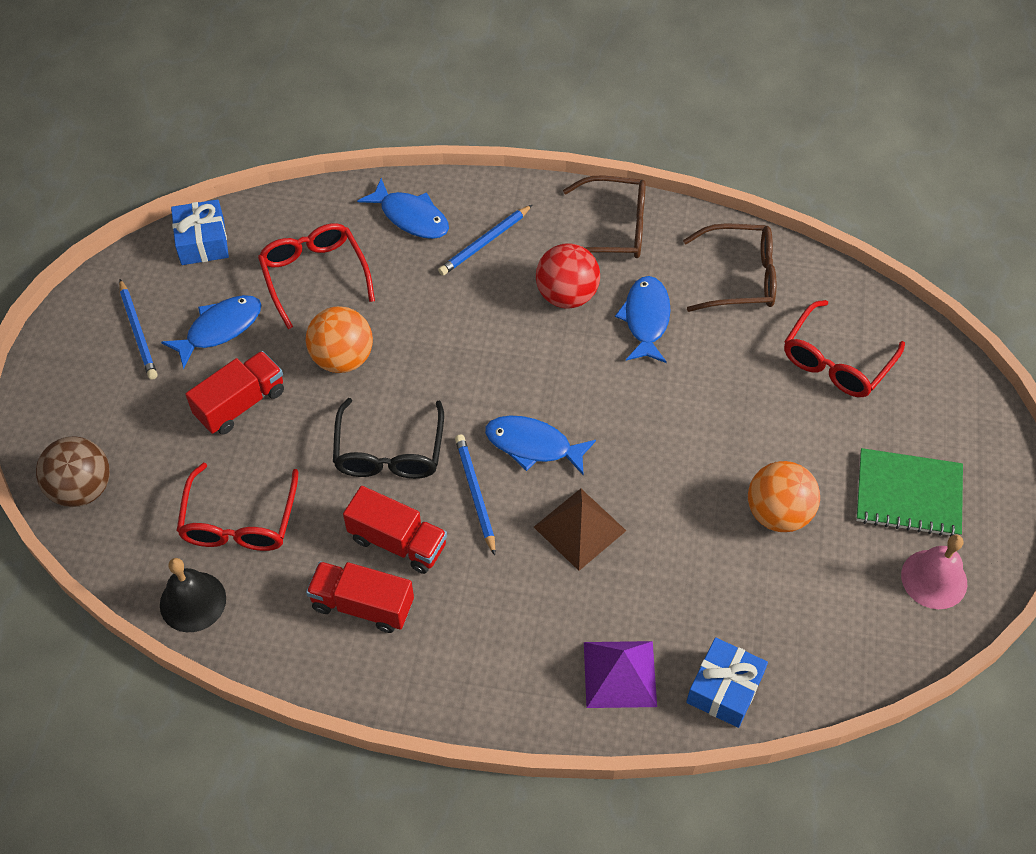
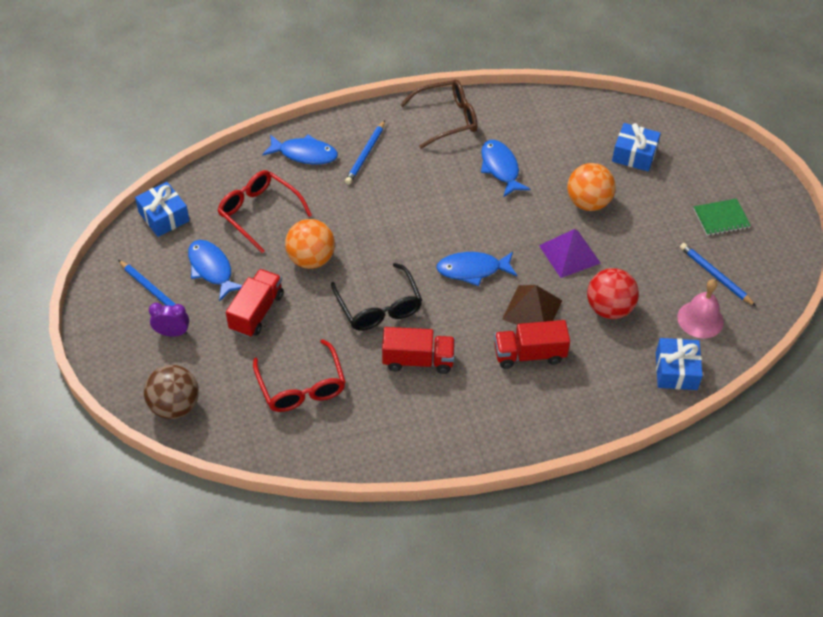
camera: 25 degrees left, 5 degrees down
black bell [160,558,226,632] -> none
blue fish [161,295,261,369] -> blue fish turned 60 degrees counterclockwise [188,240,243,302]
red truck [306,561,414,633] -> red truck moved to [494,320,570,369]
blue pencil [455,434,495,556] -> blue pencil moved to [680,243,756,306]
red ball [536,243,600,309] -> red ball moved to [587,268,639,319]
purple pyramid [584,641,657,708] -> purple pyramid moved to [539,229,601,278]
brown glasses [683,223,776,312] -> none
orange ball [748,461,820,532] -> orange ball moved to [567,163,616,211]
red glasses [784,300,905,397] -> blue gift [612,123,661,172]
green notebook [856,448,963,536] -> green notebook [693,199,751,236], size x0.66
pink bell [901,535,967,609] -> pink bell moved to [677,279,724,338]
none -> purple clock [149,303,189,337]

